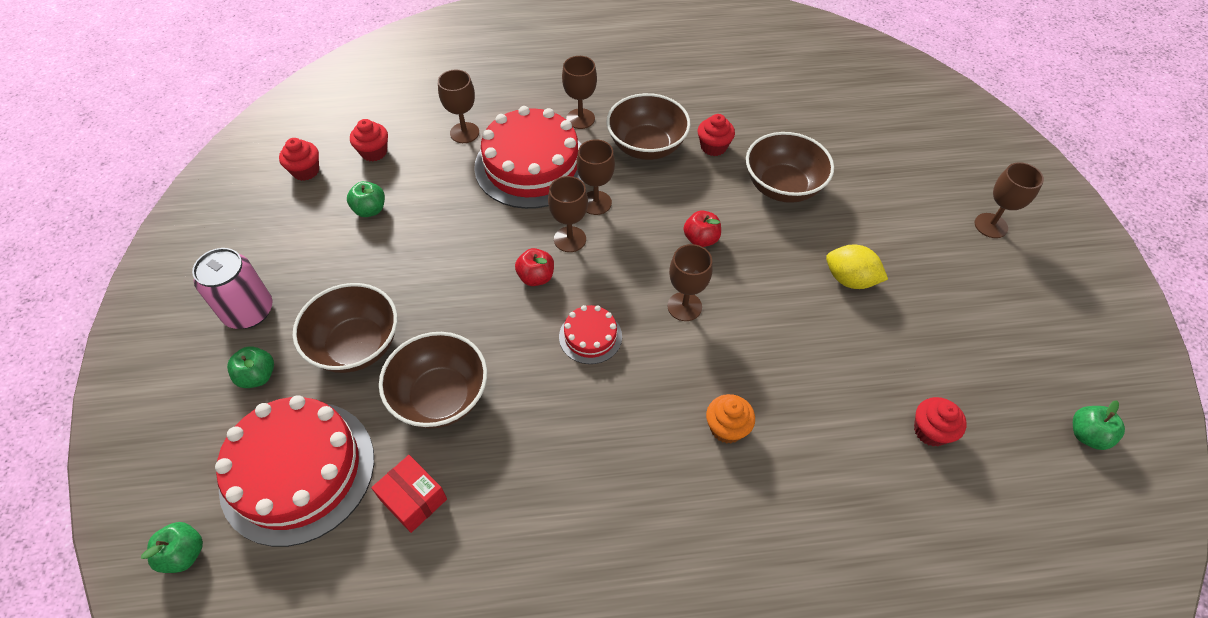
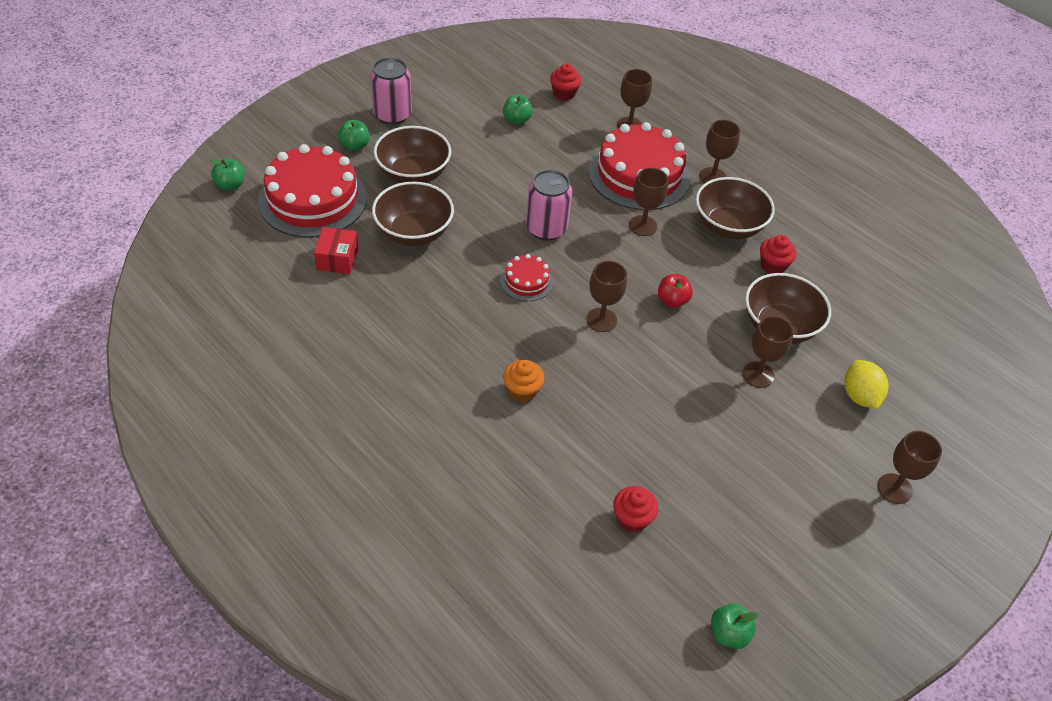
camera: 50 degrees right, 5 degrees down
red cupcake [279,138,319,181] -> none
red apple [515,248,554,286] -> pink can [526,170,572,241]
brown goblet [548,176,588,252] -> brown goblet moved to [743,316,794,388]
yellow lemon [826,245,888,289] -> yellow lemon moved to [844,360,888,409]

